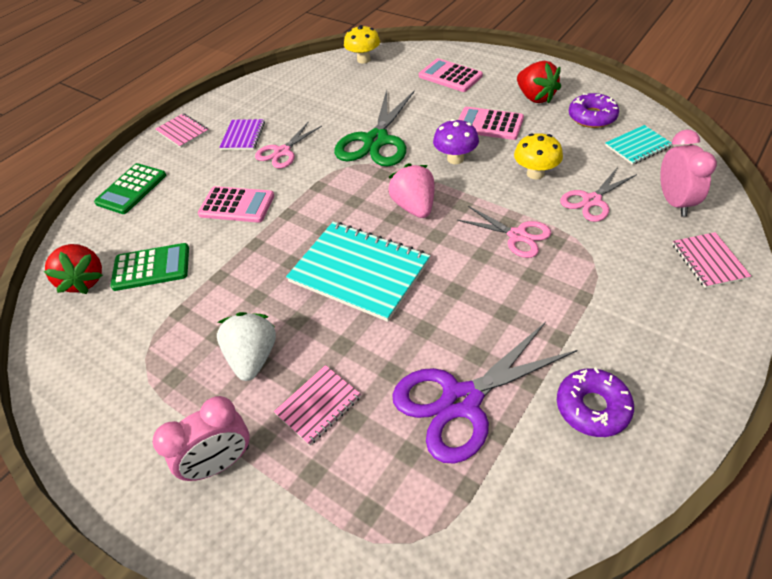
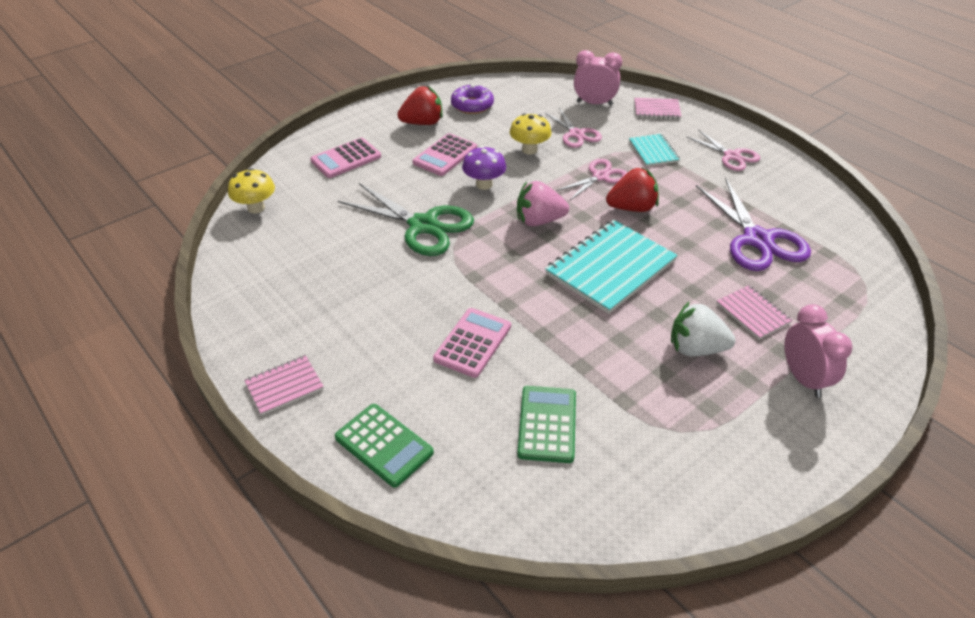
camera: 80 degrees left, 5 degrees down
red strawberry [43,244,103,294] -> red strawberry moved to [606,168,659,212]
purple notebook [219,119,265,150] -> none
pink scissors [255,122,322,168] -> pink scissors moved to [687,130,760,171]
purple donut [557,367,634,437] -> none
turquoise notebook [605,125,672,165] -> turquoise notebook moved to [629,134,680,166]

